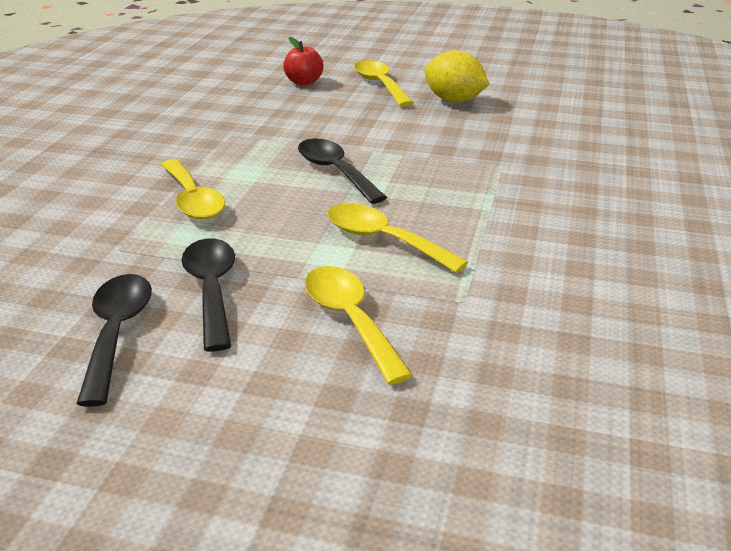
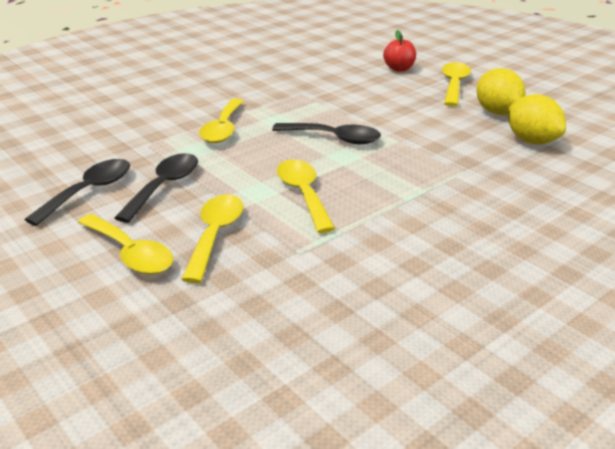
camera: 35 degrees right, 0 degrees up
black spoon [298,139,387,204] -> black spoon turned 105 degrees clockwise [272,123,381,144]
none -> yellow spoon [78,214,173,274]
none -> yellow lemon [508,94,566,145]

